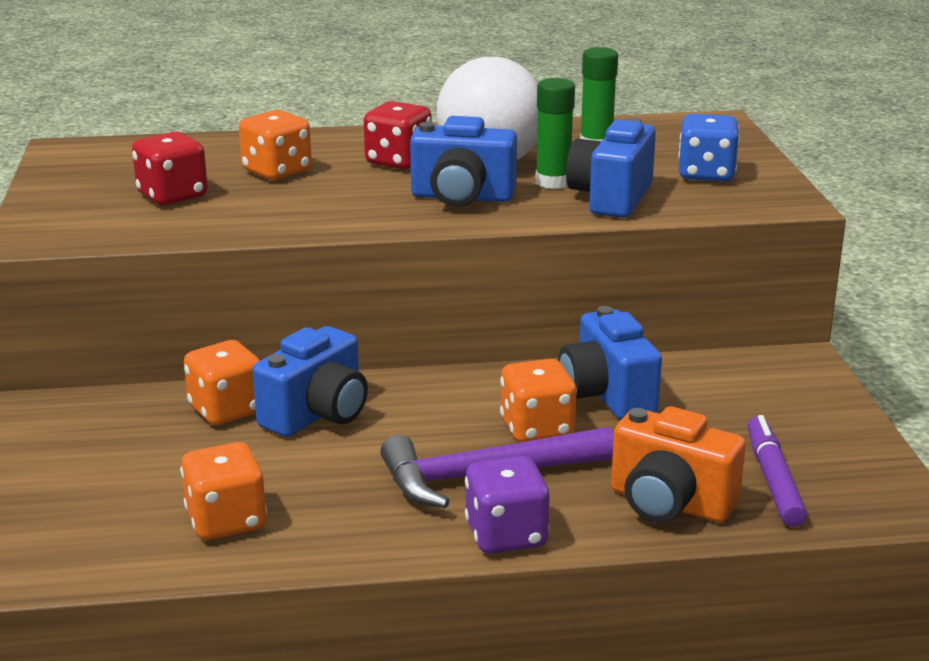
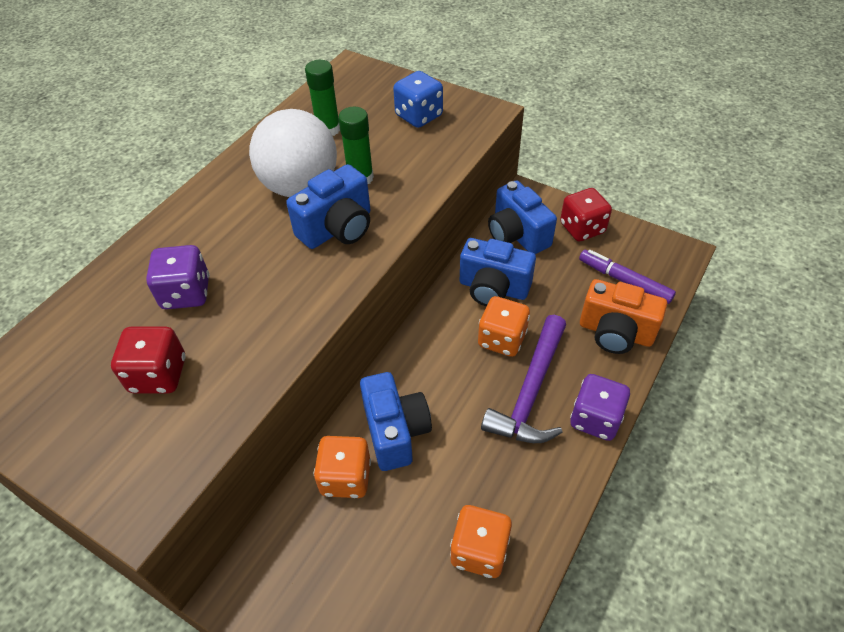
camera: 50 degrees left, 25 degrees up
orange dice [239,110,312,180] -> purple dice [146,245,209,309]
red dice [364,101,432,169] -> red dice moved to [560,188,612,242]
blue camera [566,117,656,218] -> blue camera moved to [488,180,557,254]
orange camera [611,406,746,523] -> orange camera turned 45 degrees clockwise [580,279,667,354]

